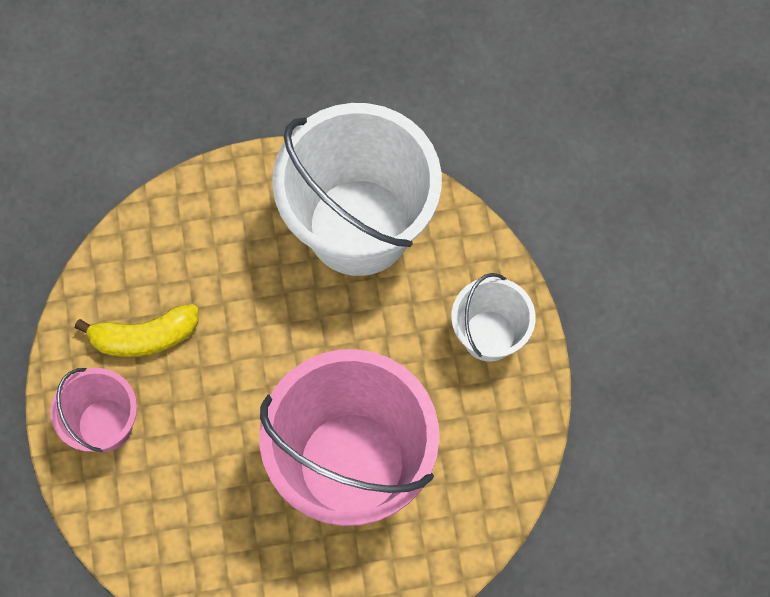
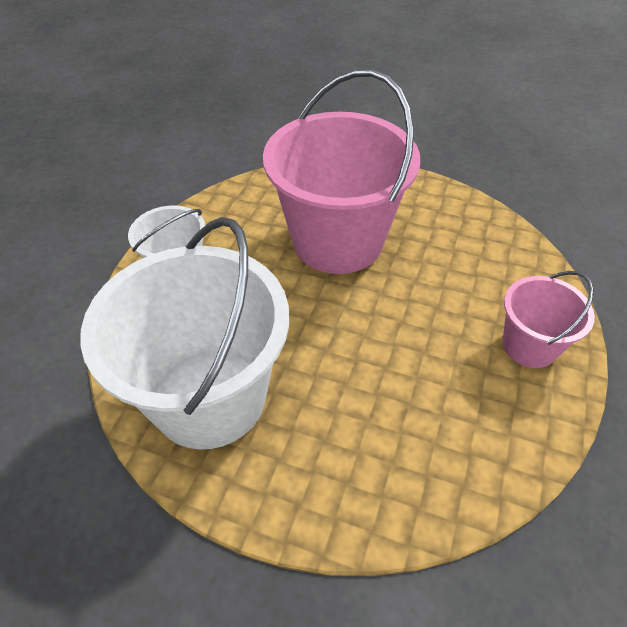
camera: 150 degrees left, 20 degrees down
yellow banana [75,304,198,357] -> none

